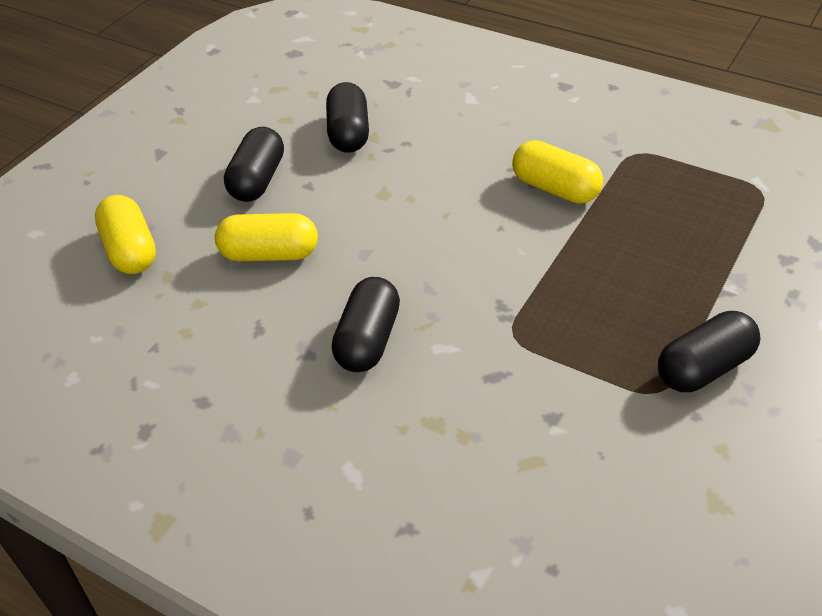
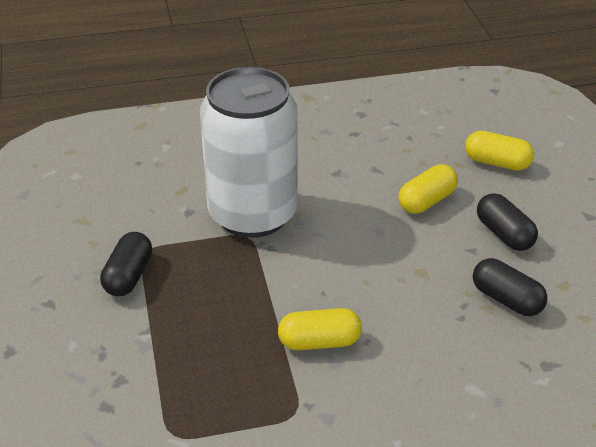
camera: 135 degrees right, 5 degrees down
black capsule [332,277,400,372] -> none
none -> white can [200,67,298,238]

